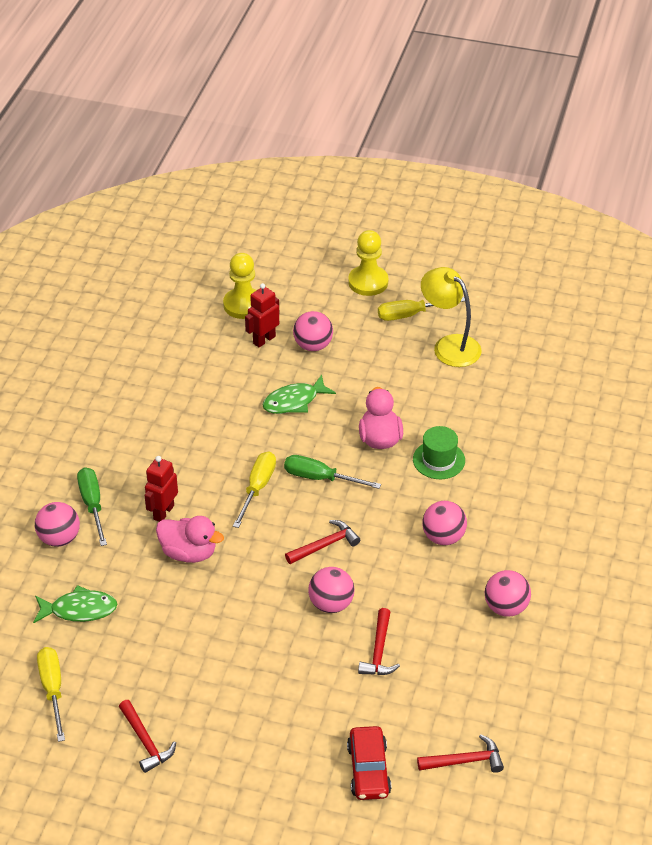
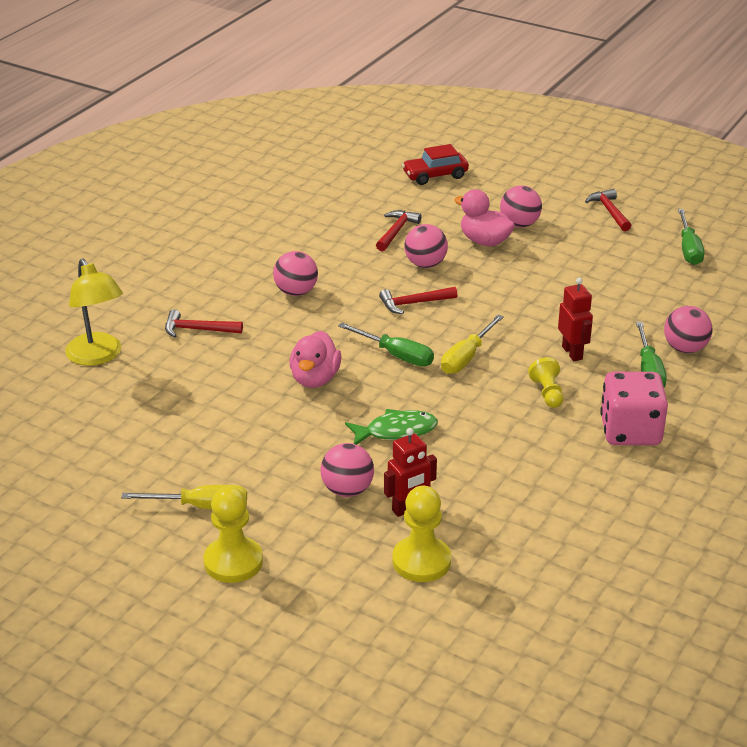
camera: 165 degrees left, 10 degrees down
green fish [33,585,117,623] -> none
yellow screwdriver [37,647,65,742] -> green screwdriver [678,209,704,265]
red robot [144,456,178,522] -> red robot turned 60 degrees counterclockwise [558,278,593,361]
pink duck [156,516,224,563] -> pink duck moved to [454,189,515,246]
red car [347,726,391,800] -> red car turned 120 degrees counterclockwise [402,144,469,185]
green hat [413,426,465,479] -> none
red hammer [417,734,504,773] -> red hammer moved to [165,309,243,338]
yellow lamp [421,267,482,367] -> yellow lamp moved to [65,258,123,366]
pink ball [485,570,531,617] -> pink ball moved to [500,186,542,227]
none -> yellow pawn [528,357,563,408]
none -> pink dice [600,372,668,445]

